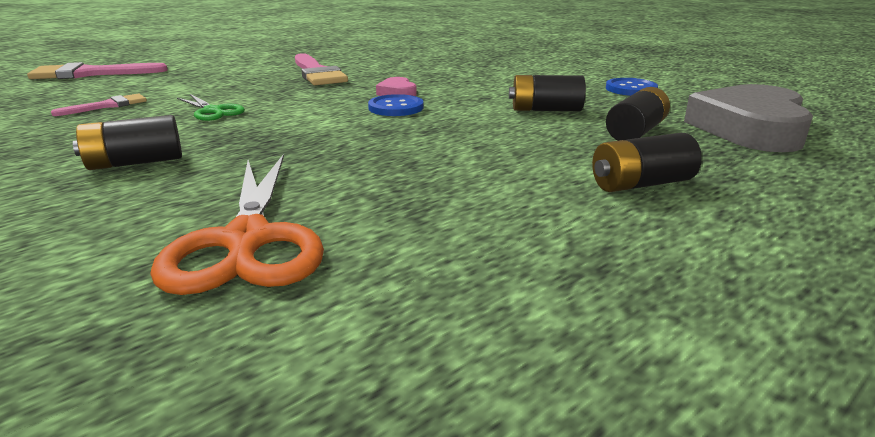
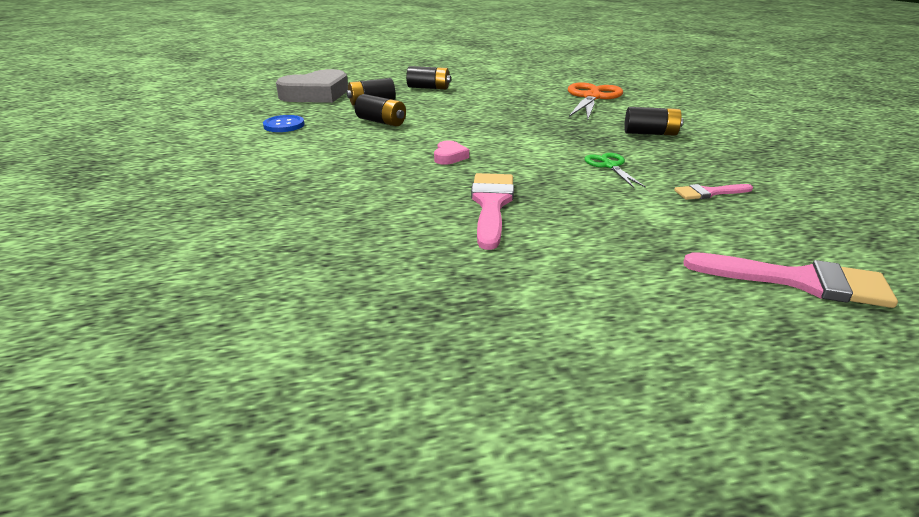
camera: 150 degrees left, 5 degrees up
blue button [368,94,423,116] -> none

